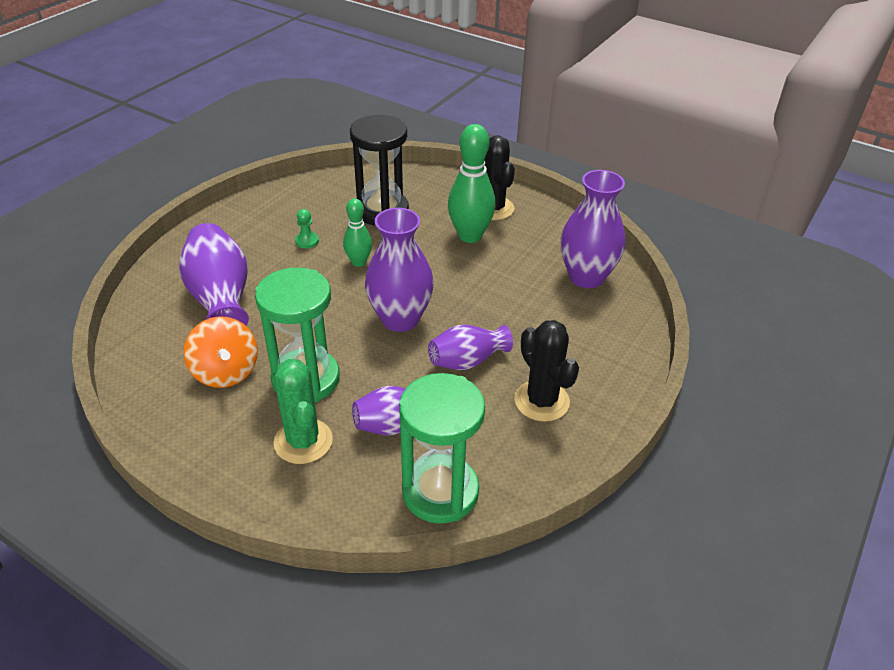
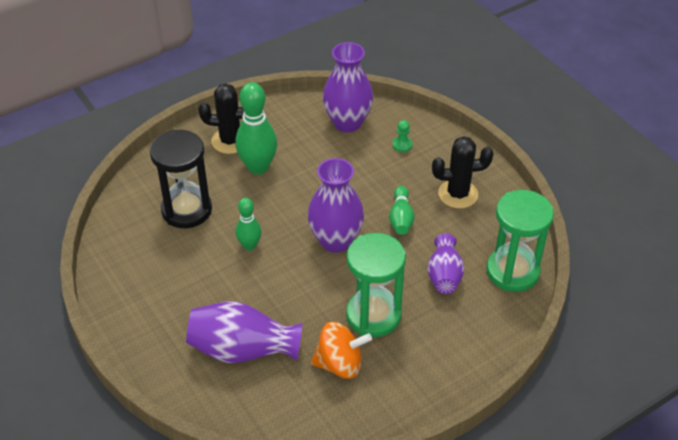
camera: 65 degrees left, 5 degrees up
green cactus [273,359,333,464] -> none
green pawn [295,209,319,249] -> green pawn moved to [392,120,412,152]
purple vase [428,325,513,370] -> green bowling pin [389,186,415,235]

